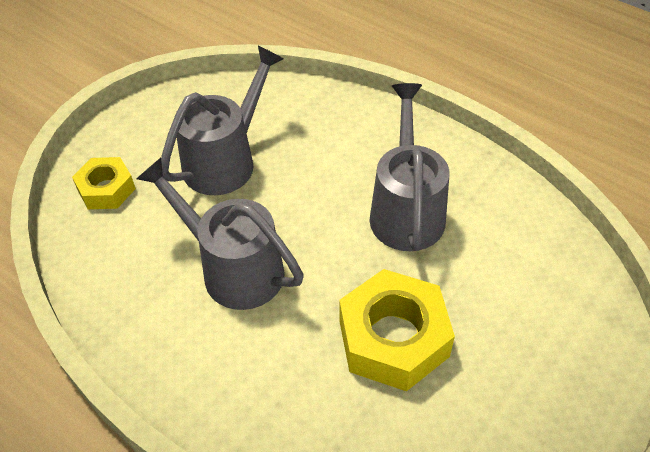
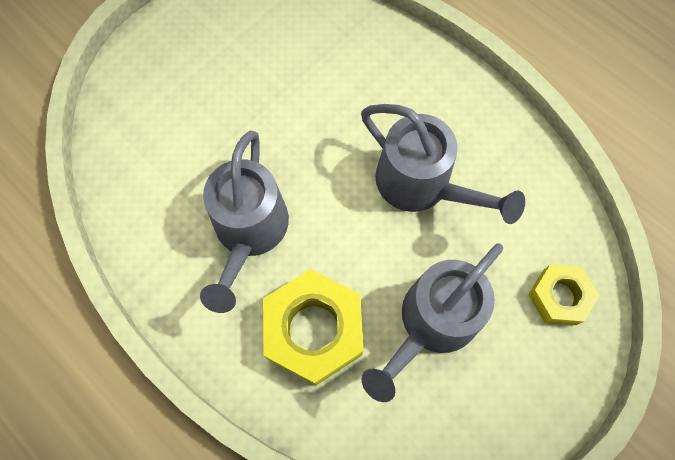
camera: 175 degrees left, 20 degrees up
yellow nut [339,269,455,391] -> yellow nut moved to [263,269,364,385]

